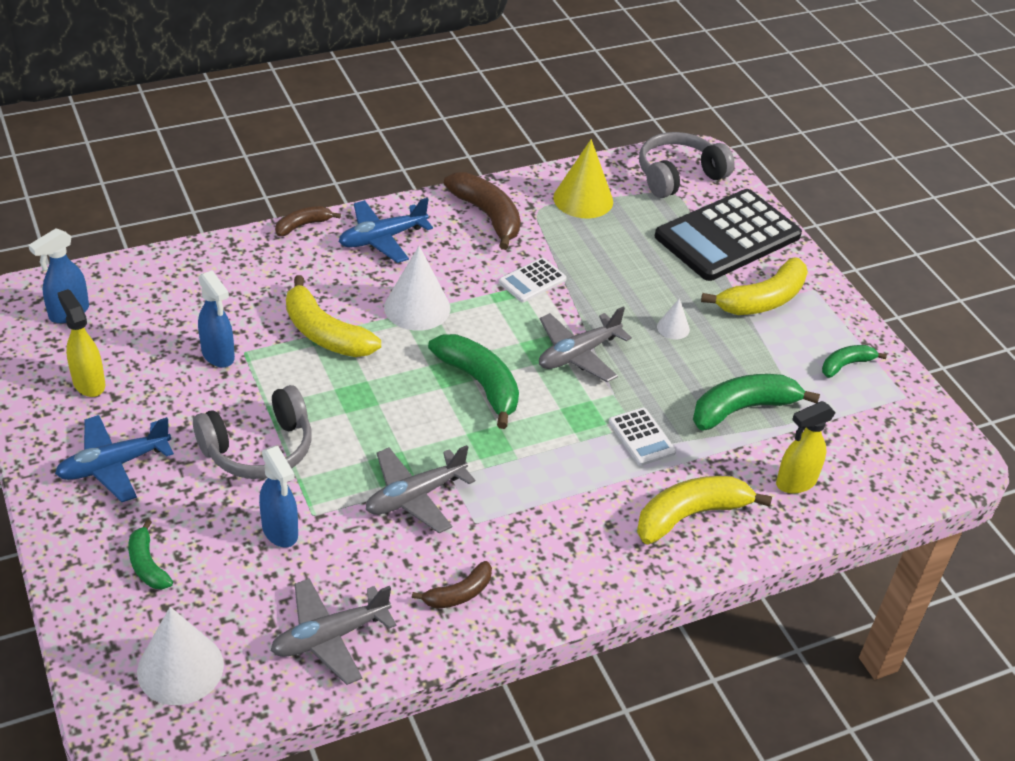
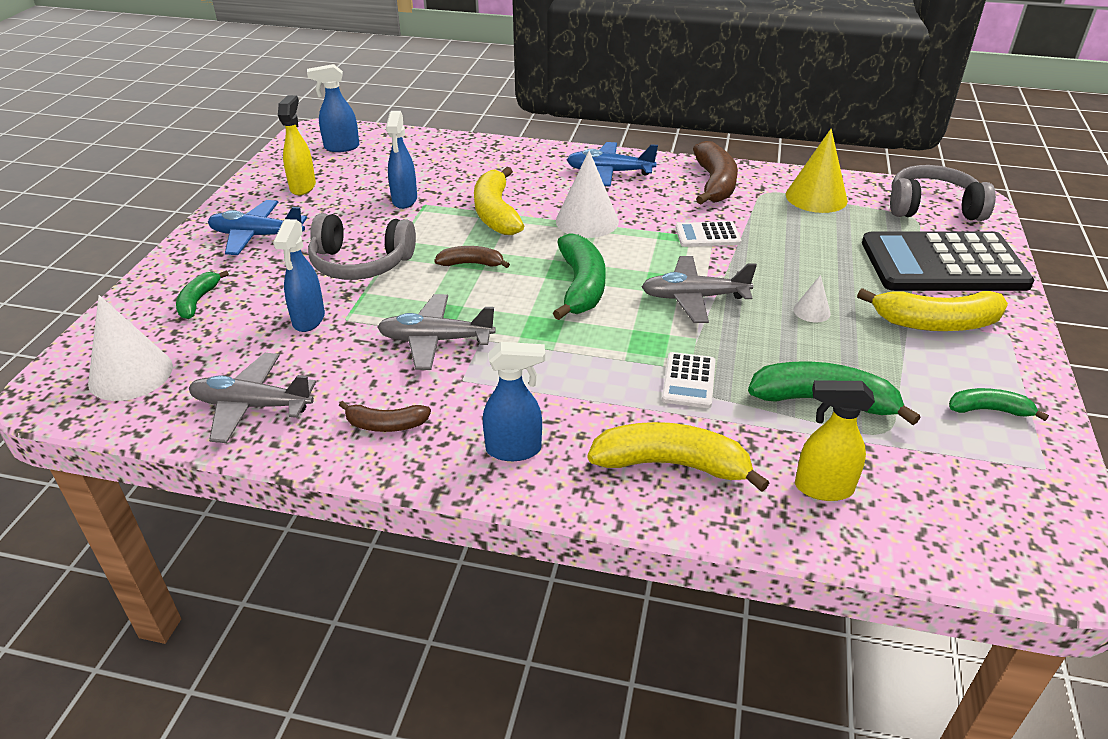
camera: 40 degrees right, 5 degrees down
brown banana [275,206,341,236] -> brown banana moved to [434,246,510,268]
none -> blue spray bottle [483,342,545,461]

